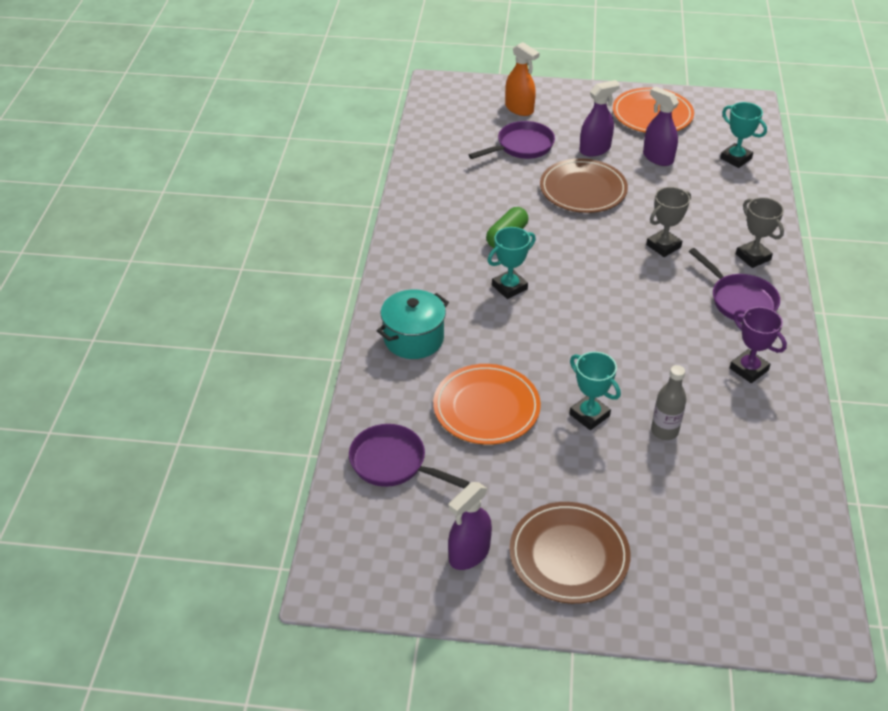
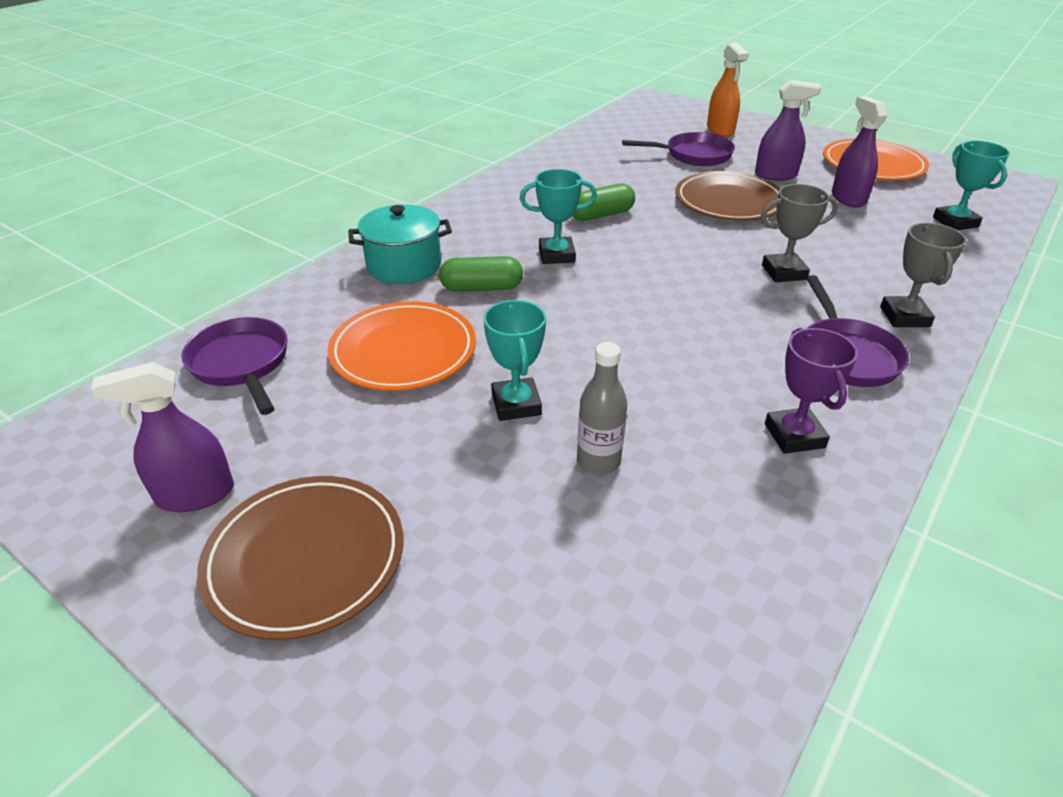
camera: 30 degrees right, 5 degrees down
none -> green capsule [439,256,523,292]

